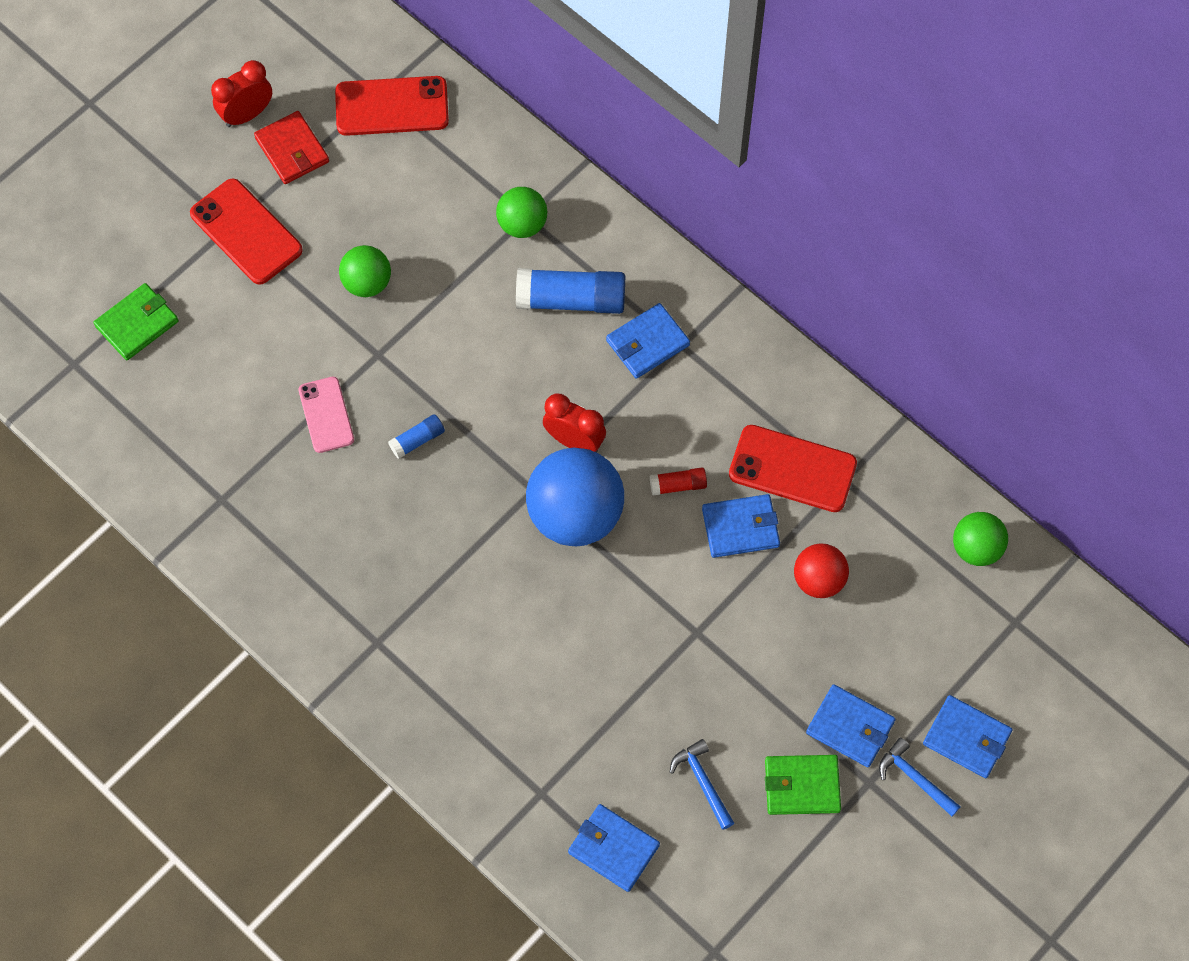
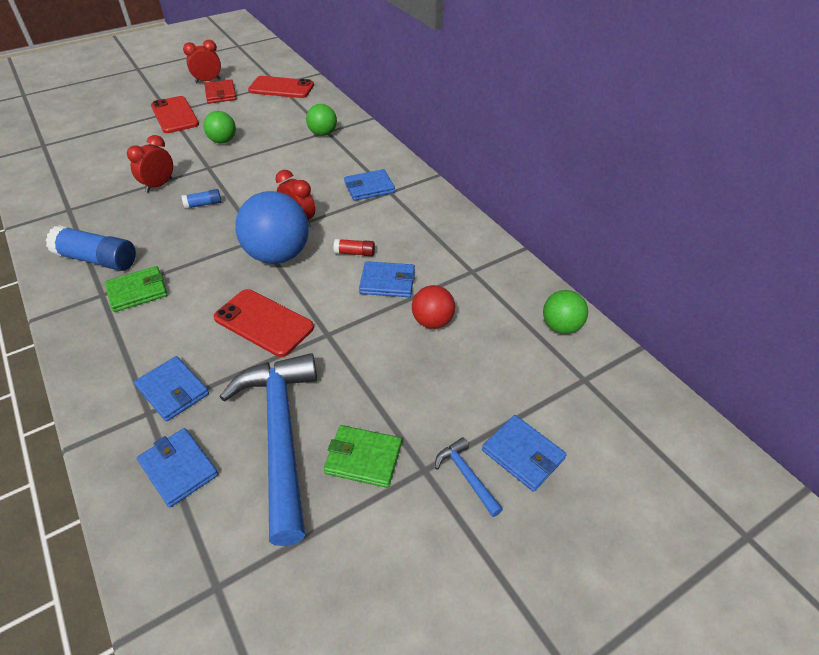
camera: 15 degrees right, 20 degrees down
green wallet [94,283,179,360] -> green wallet moved to [105,266,167,312]
pink phone [298,377,354,453] -> red clock [127,135,173,193]
blue glue stick [516,268,625,314] -> blue glue stick moved to [46,225,136,271]
blue hammer [670,739,734,830] -> blue hammer [219,353,317,546], size x2.46
red phone [729,425,857,512] -> red phone moved to [214,289,314,357]
blue wallet [806,684,896,768] -> blue wallet moved to [134,356,209,422]

